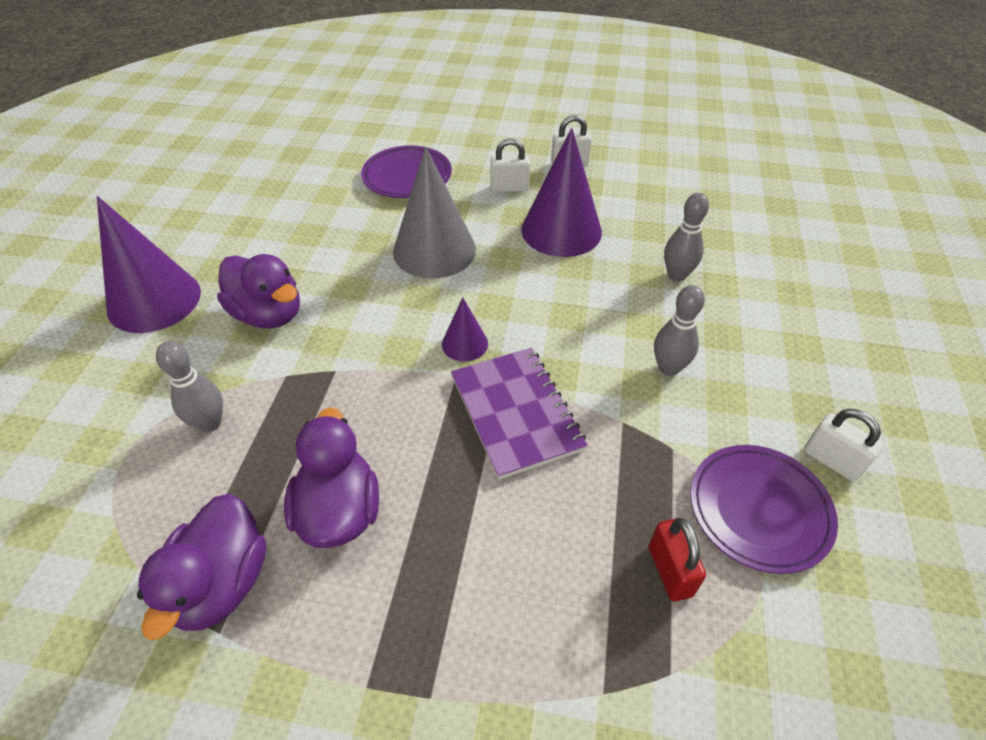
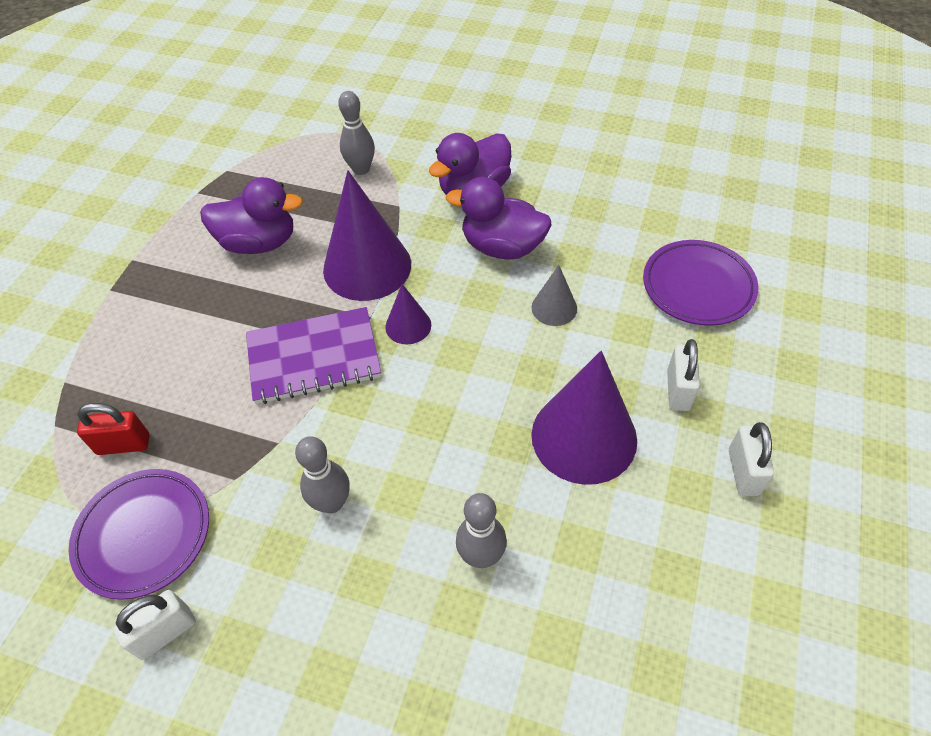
camera: 100 degrees right, 5 degrees up
purple cone [97,196,201,333] -> purple cone moved to [323,170,411,301]
purple duck [137,494,266,640] -> purple duck moved to [446,177,552,260]
grey cone [393,147,476,279] -> grey cone [531,265,577,326], size x0.49

